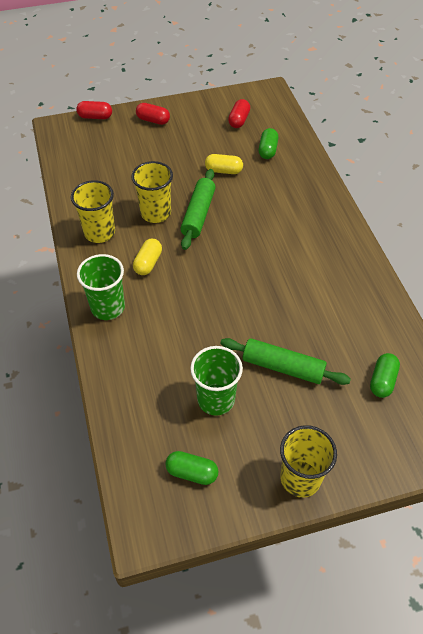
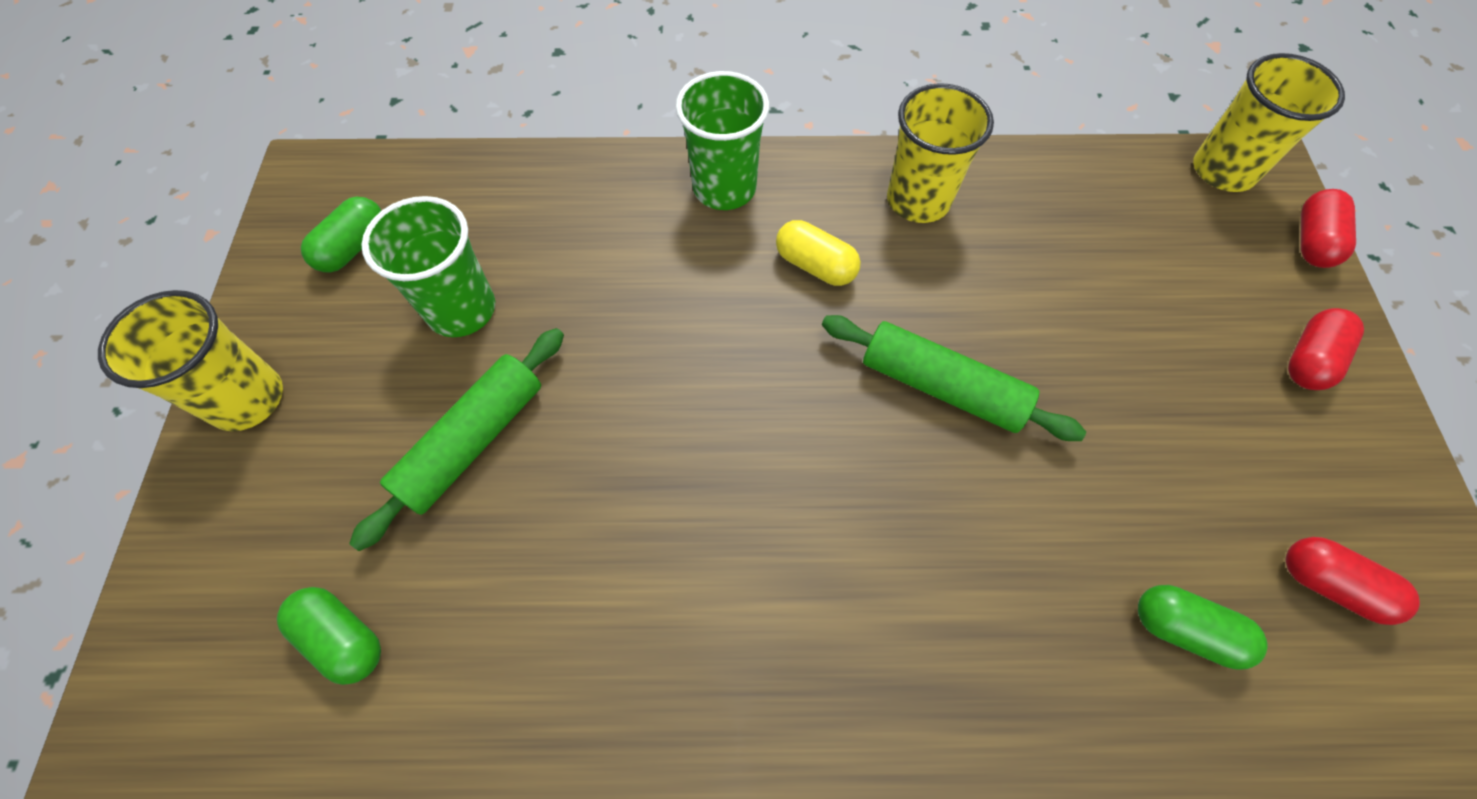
camera: 105 degrees right, 10 degrees up
yellow cup [131,161,173,223] -> yellow cup moved to [1193,53,1345,192]
yellow capsule [205,154,243,174] -> none

